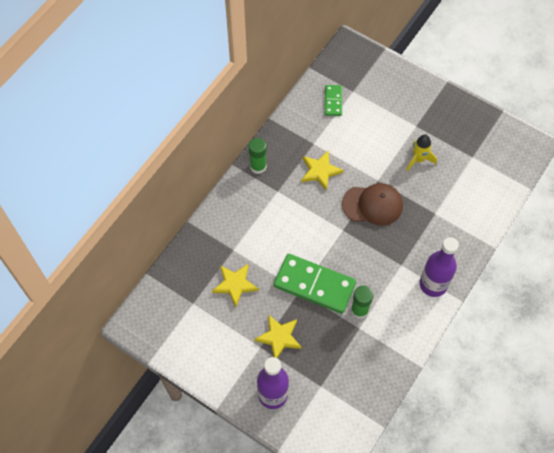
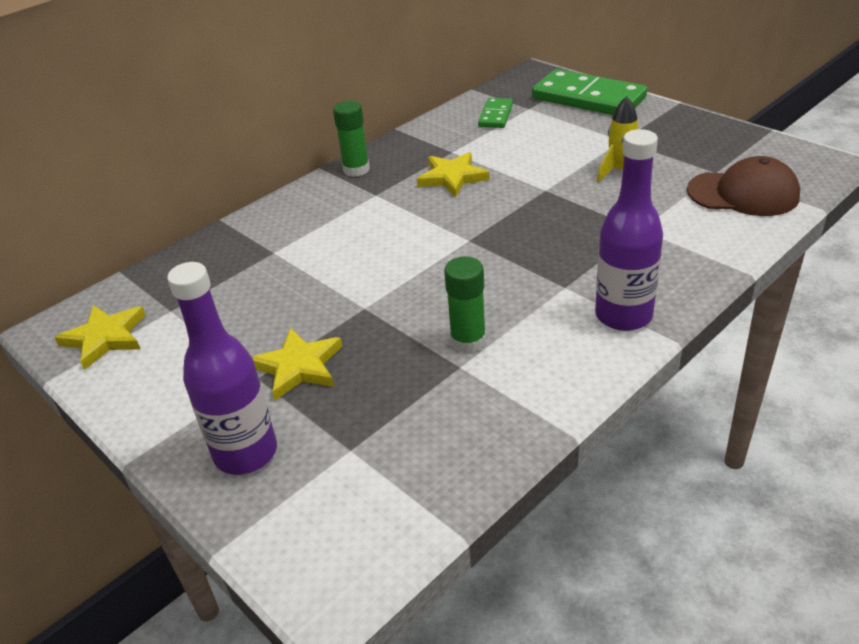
camera: 15 degrees right, 25 degrees down
yellow star [212,264,259,307] -> yellow star moved to [54,305,146,370]
green domino [274,254,356,314] -> green domino moved to [532,69,647,115]
brown cap [342,183,403,226] -> brown cap moved to [687,156,800,216]

